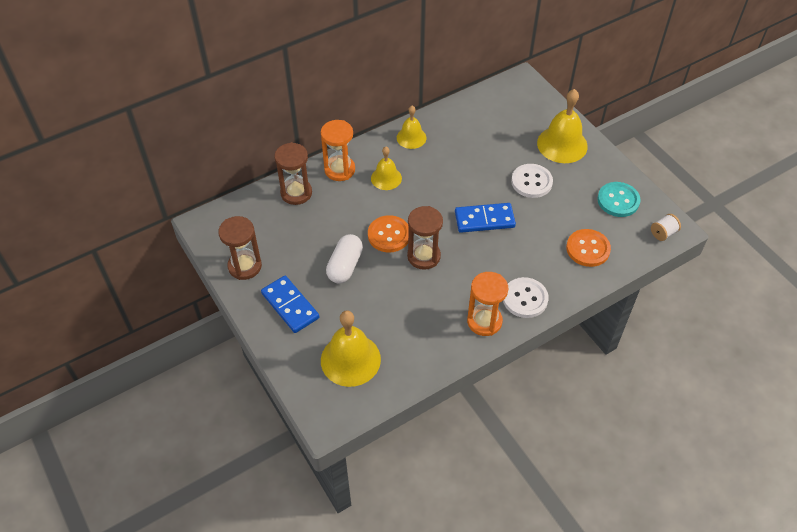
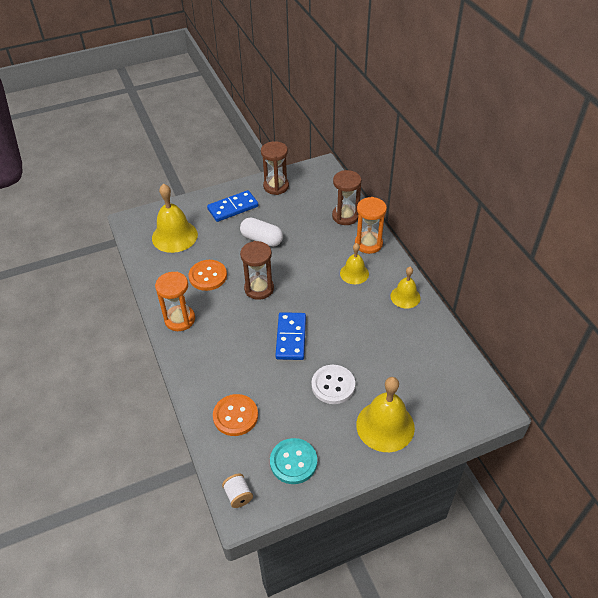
camera: 100 degrees right, 5 degrees down
orange button [368,215,409,252] -> orange button moved to [189,260,227,291]
white button [503,277,549,318] -> none

